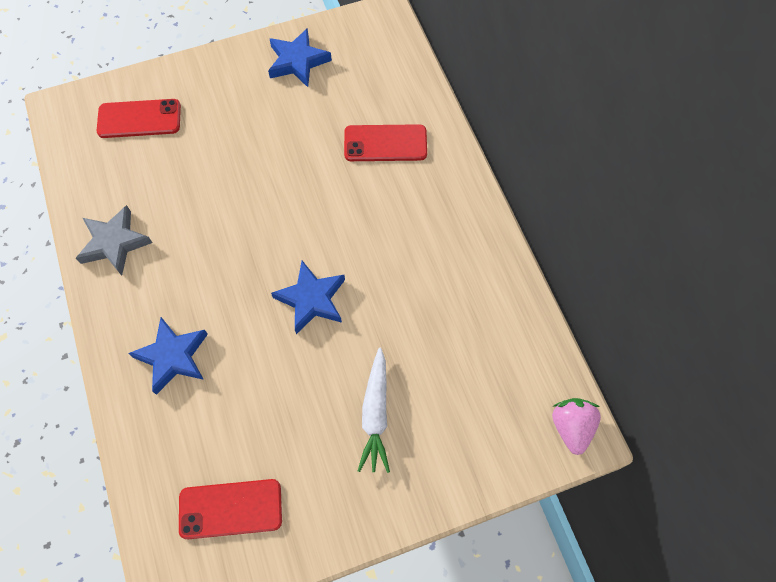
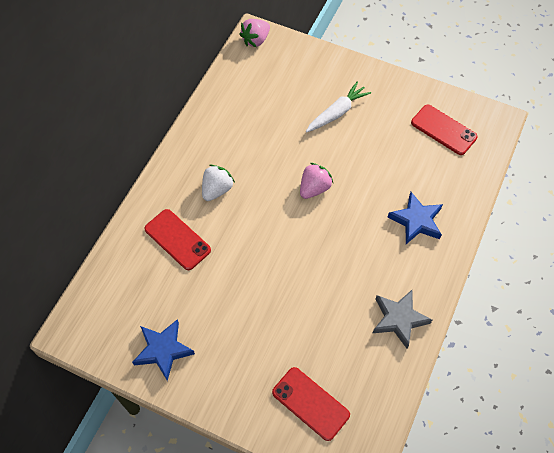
camera: 135 degrees left, 5 degrees down
blue star [271,261,345,334] -> pink strawberry [300,163,333,199]
none -> white strawberry [202,165,235,201]

